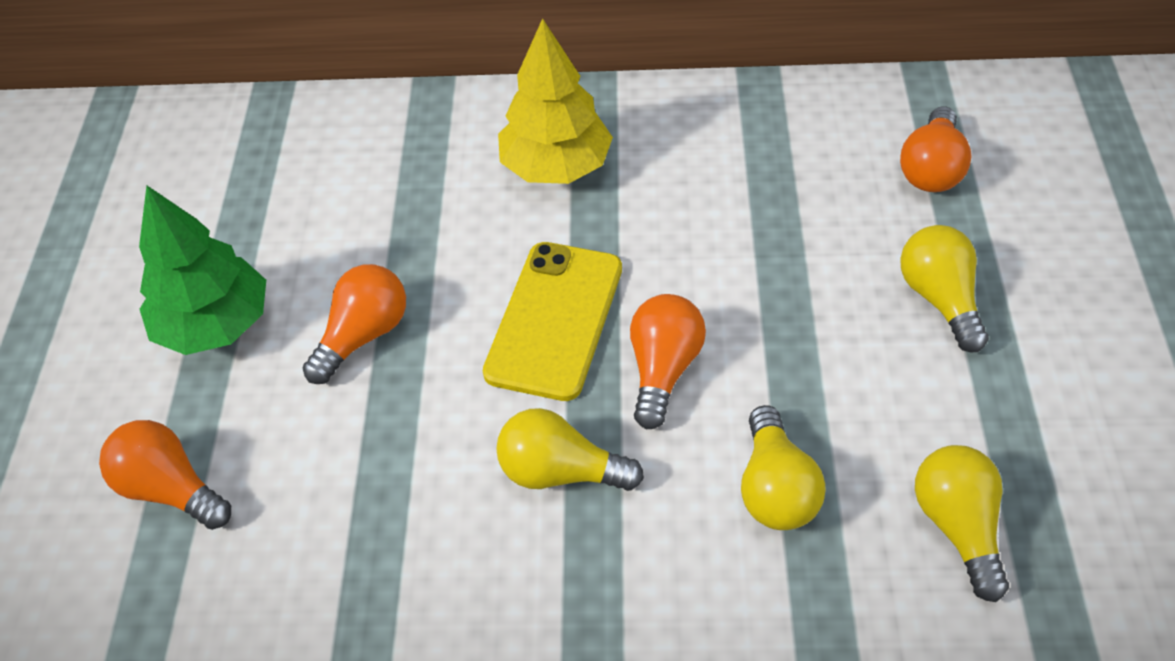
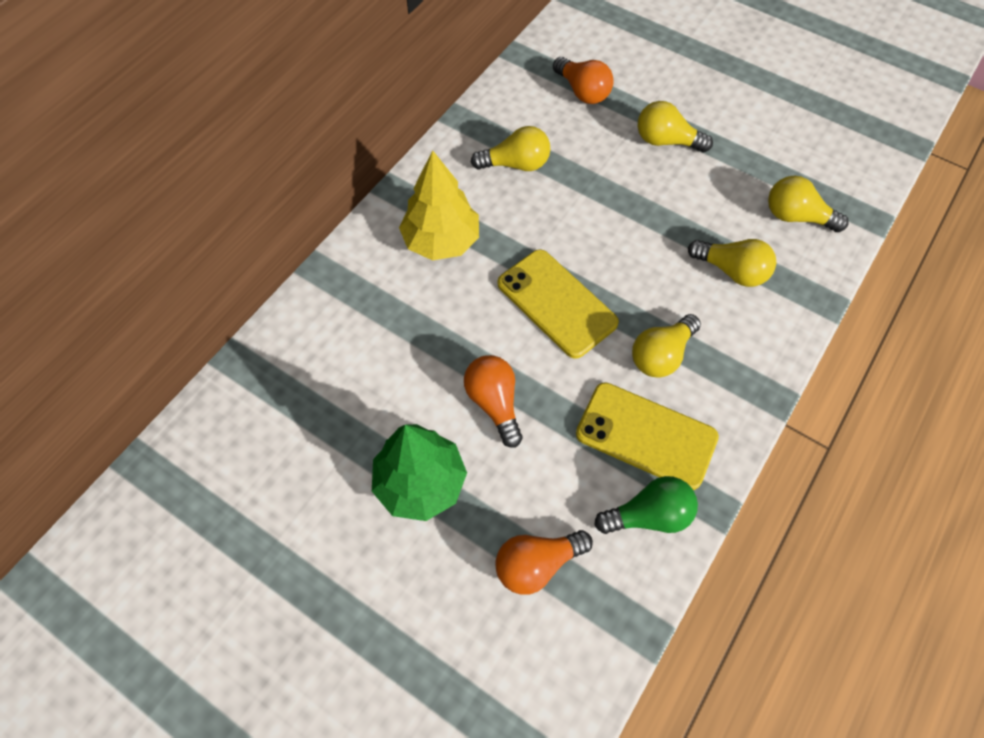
camera: 60 degrees left, 10 degrees up
orange light bulb [630,294,706,429] -> none
none -> yellow light bulb [471,126,550,171]
none -> yellow phone [576,382,719,490]
none -> green light bulb [594,476,698,534]

